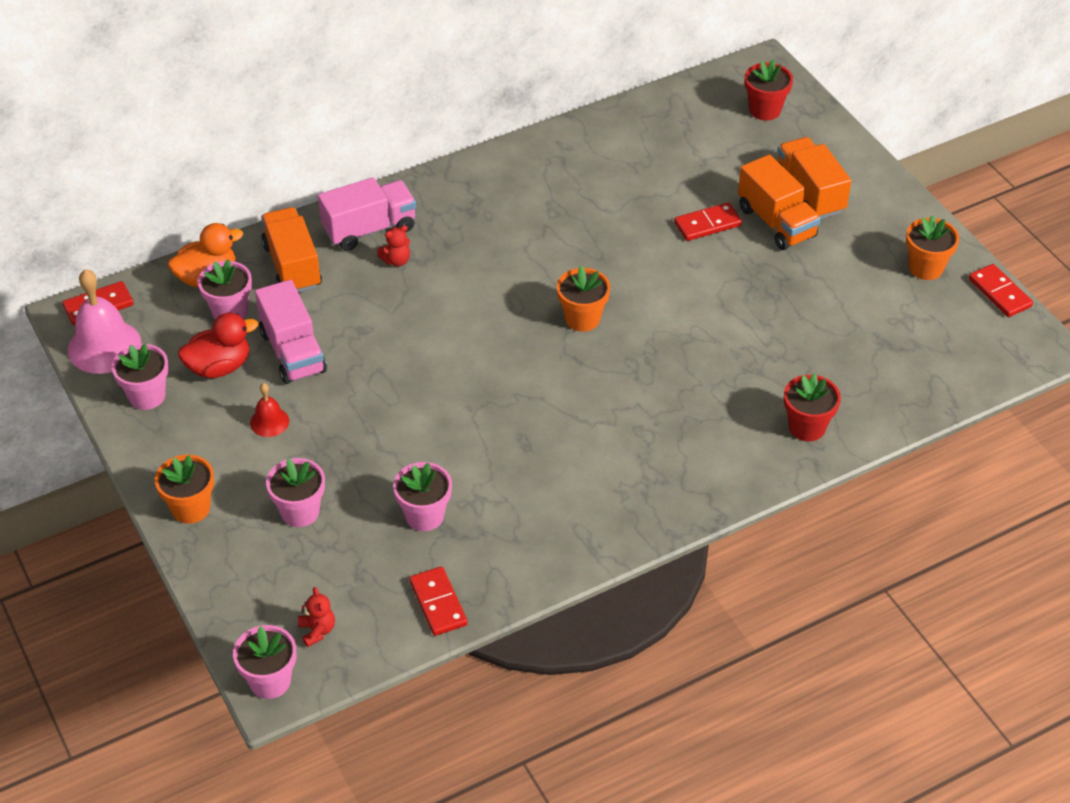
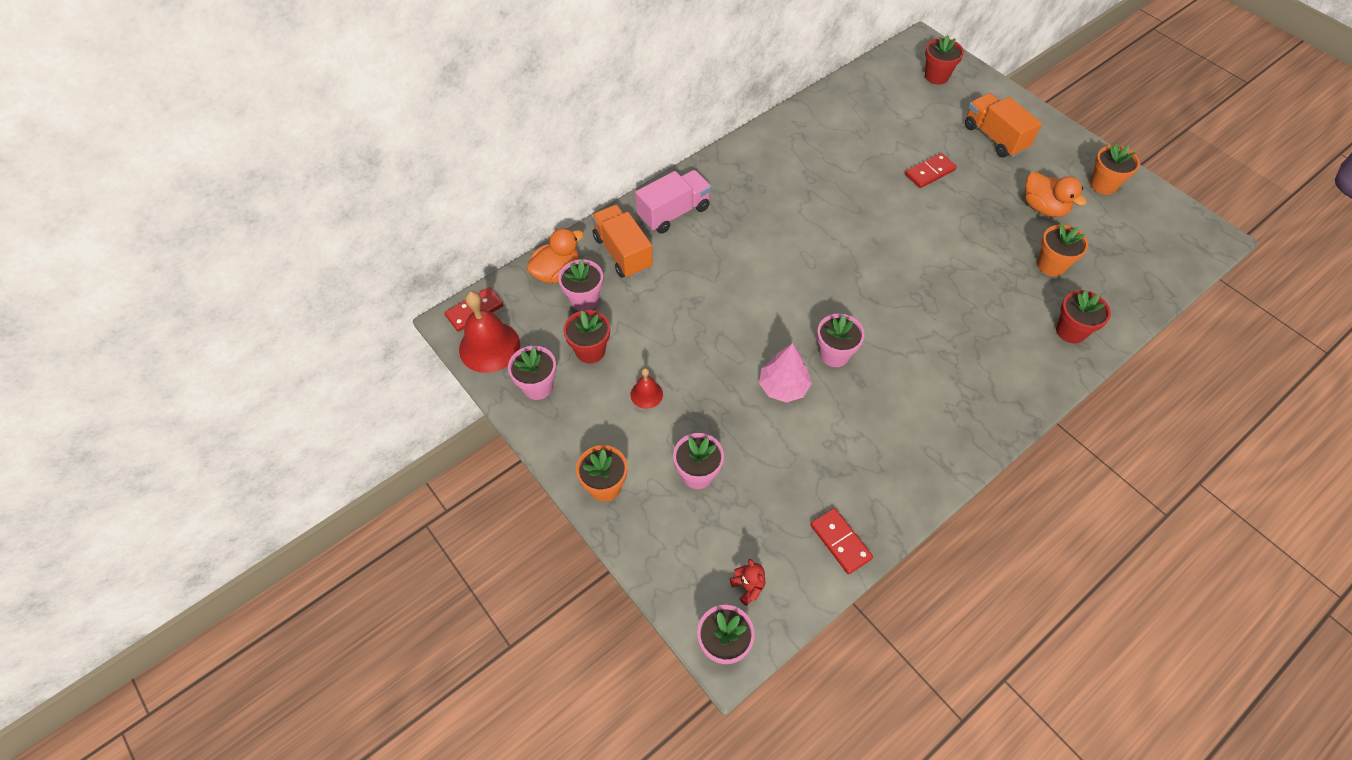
camera: 10 degrees left, 10 degrees up
pink bell [68,269,141,374] -> red bell [459,291,520,373]
red duck [178,313,258,378] -> red flower pot [564,310,610,363]
pink truck [255,280,327,384] -> none
red teddy bear [377,225,410,267] -> none
pink flower pot [393,462,452,531] -> pink flower pot moved to [817,314,865,367]
orange flower pot [557,266,610,332] -> orange flower pot moved to [1037,224,1088,276]
orange truck [738,154,821,250] -> none
red domino [969,264,1033,317] -> none
none -> pink tree [759,343,812,403]
none -> orange duck [1025,172,1087,217]

